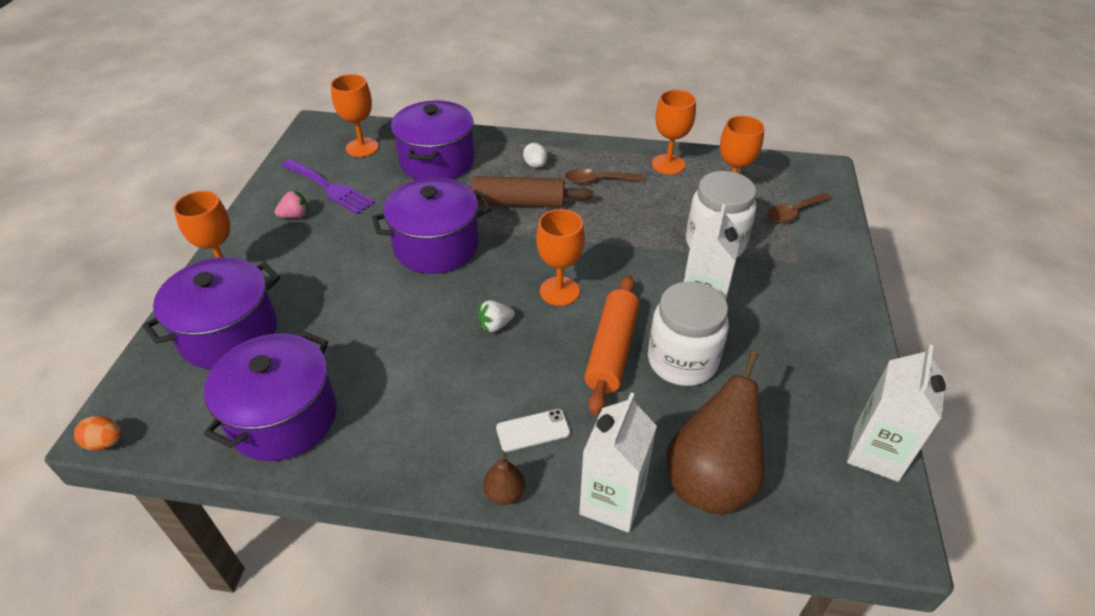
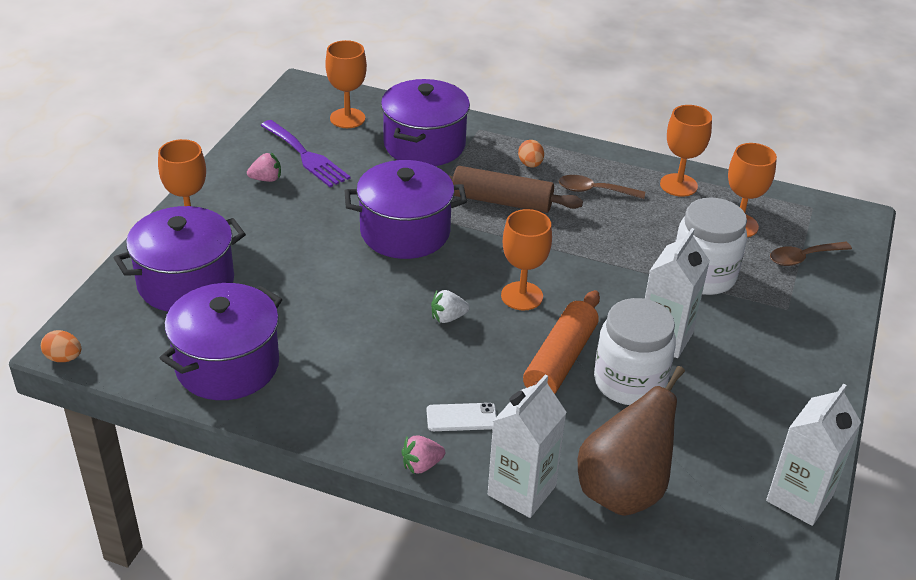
camera: 10 degrees right, 5 degrees down
brown pear [484,453,525,505] -> pink strawberry [401,436,445,474]
white egg [523,143,547,168] -> orange egg [518,140,544,167]

